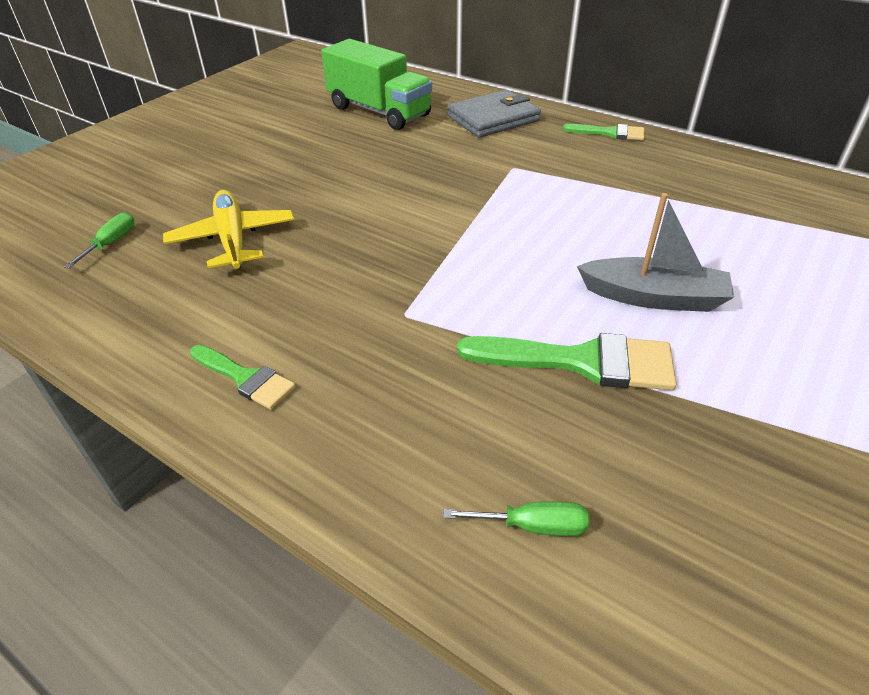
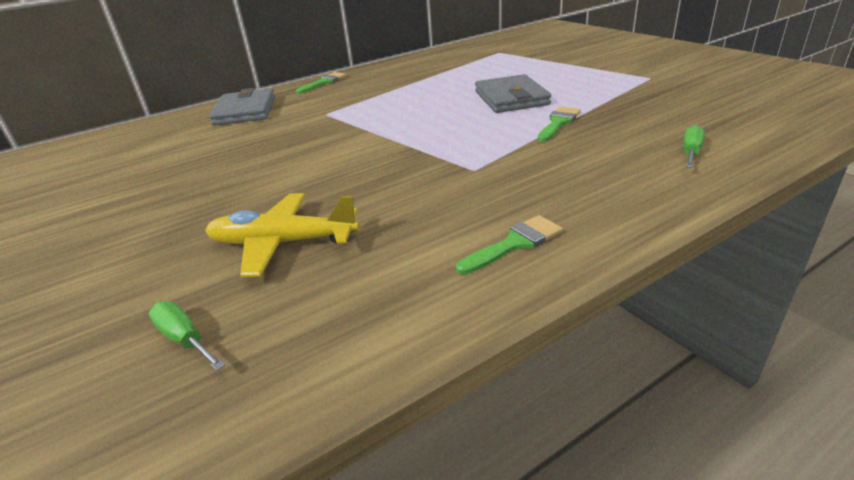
camera: 65 degrees left, 10 degrees down
green truck [321,39,432,130] -> none
green brush [457,333,677,390] -> green brush [538,107,581,142], size x0.59
grey boat [577,193,734,312] -> grey wallet [475,74,551,113]

